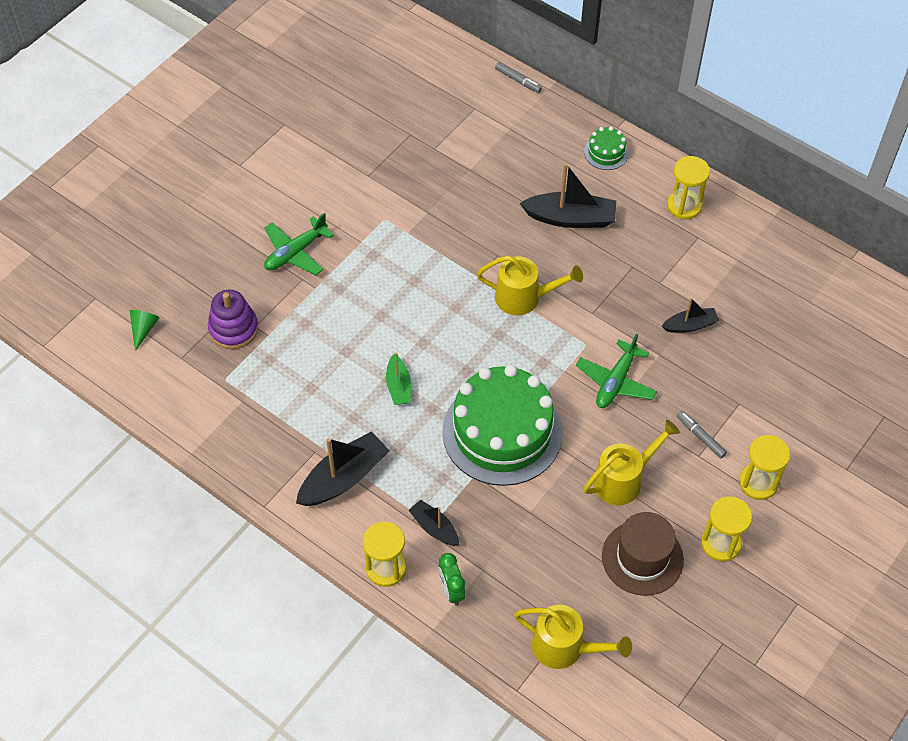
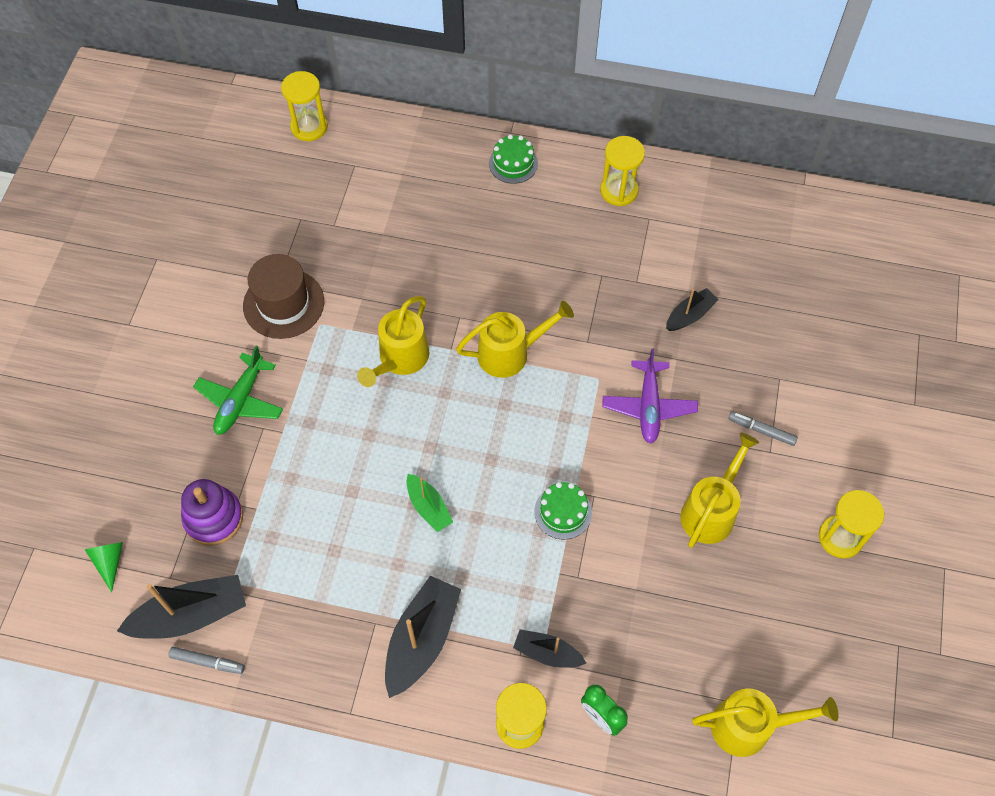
camera: 25 degrees left, 5 degrees up
green cake [442,365,563,486] -> green cake [534,482,592,540], size x0.42
grey marker [495,62,542,93] -> grey marker moved to [168,647,245,674]
black boat [520,163,616,228] -> black boat moved to [117,575,246,639]
green plane [576,333,657,408] -> purple plane [602,348,698,444]
brown hat [602,512,684,596] -> brown hat moved to [243,254,324,339]
yellow hourglass [739,435,790,500] -> yellow hourglass moved to [281,71,328,141]
none -> yellow watering can [357,296,429,387]

